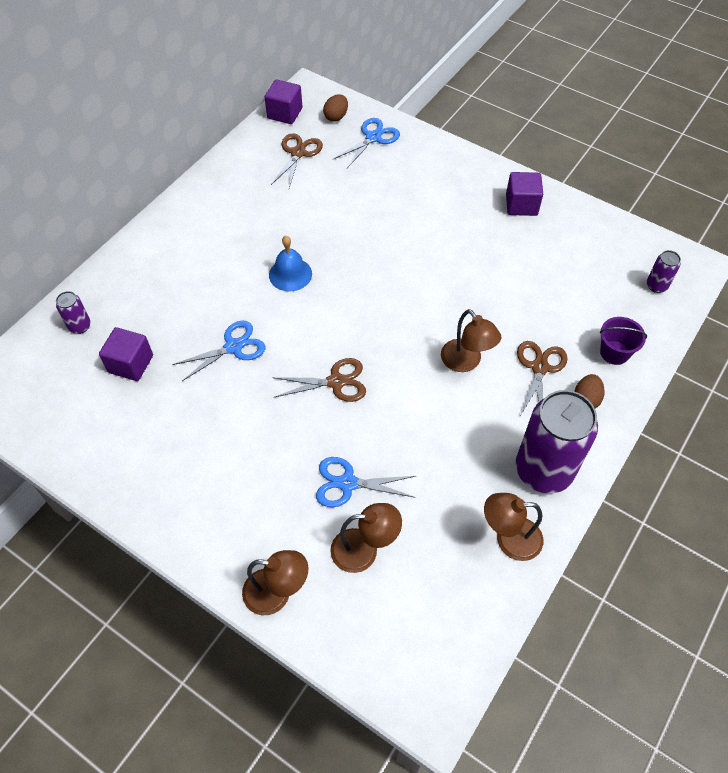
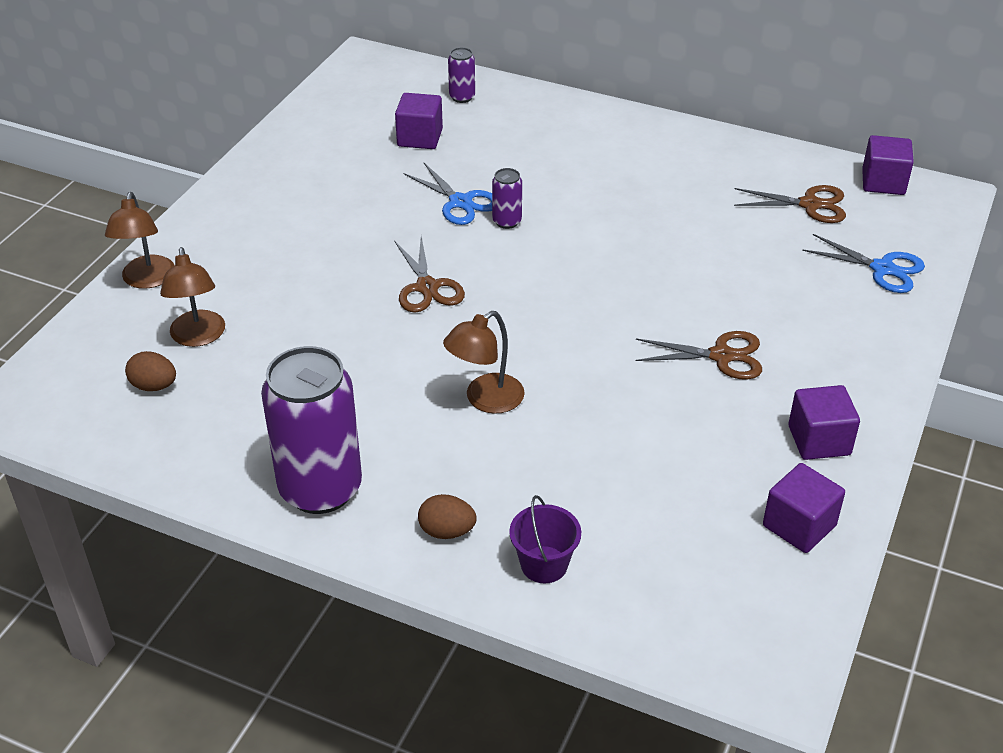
camera: 80 degrees right, 15 degrees down
blue bell [269,236,312,292] -> none
blue scissors [316,457,416,507] -> none
brown egg [323,94,348,122] -> brown egg moved to [125,351,176,391]
brown lamp [484,493,543,561] -> none
brown scissors [517,341,567,415] -> brown scissors moved to [636,331,762,380]
purple can [647,250,681,293] -> purple can moved to [492,168,522,229]
none -> purple cube [763,463,845,553]

